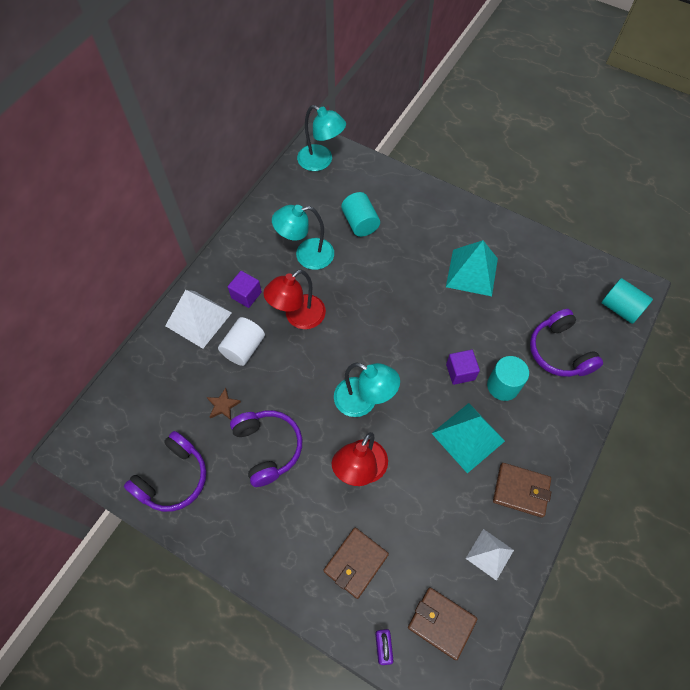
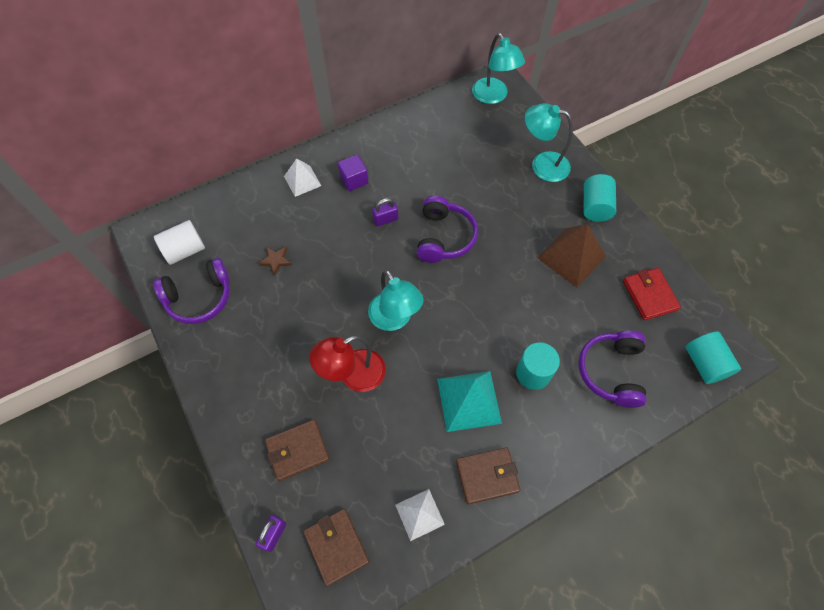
camera: 30 degrees right, 0 degrees up
white pyramid [165,290,232,349] -> white pyramid [284,158,321,197], size x0.63
white cylinder [218,317,265,366] -> white cylinder moved to [154,220,205,265]
purple headphones [230,410,302,487] -> purple headphones moved to [417,196,478,263]
red lamp [263,270,326,329] -> purple padlock [372,198,398,226]
turquoise lamp [272,205,334,270] -> turquoise lamp moved to [525,103,573,182]
turquoise cylinder [341,192,380,237] -> turquoise cylinder moved to [584,174,616,222]
turquoise pyramid [446,240,498,296] -> brown pyramid [537,224,606,288]
purple cube [446,350,480,385] -> none
brown wallet [493,463,551,518] -> brown wallet turned 60 degrees counterclockwise [456,447,520,504]
none -> red wallet [623,268,681,320]

